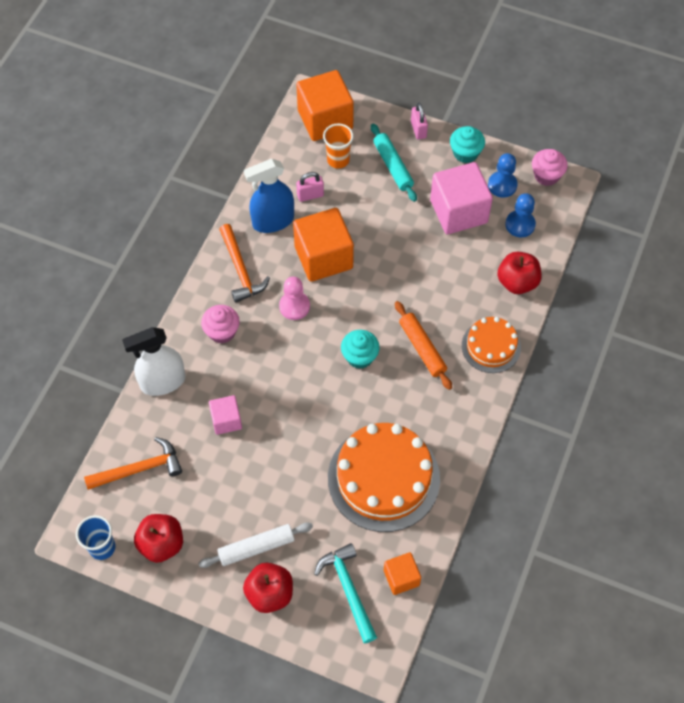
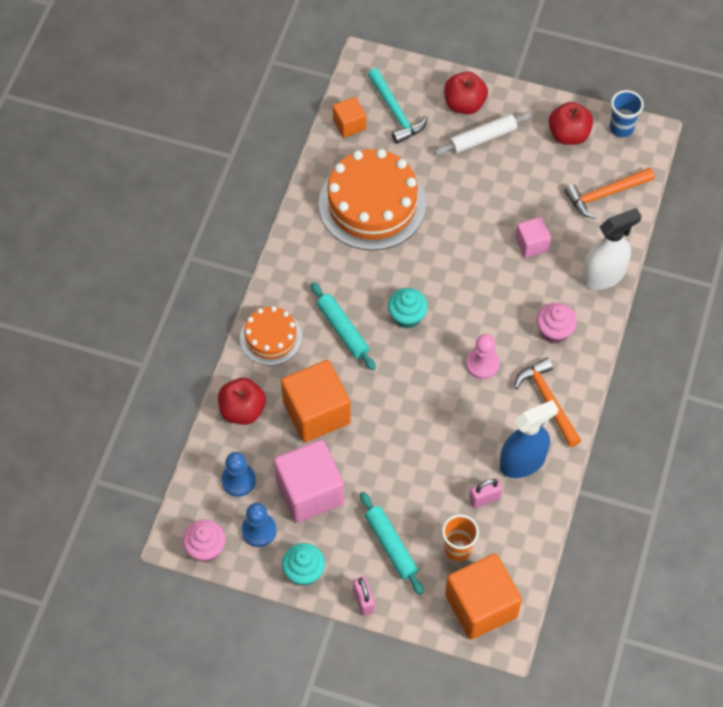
camera: 175 degrees right, 0 degrees up
orange cube [293,208,354,282] -> orange cube moved to [281,360,351,442]
orange rolling pin [395,301,452,390] -> turquoise rolling pin [311,282,376,370]

